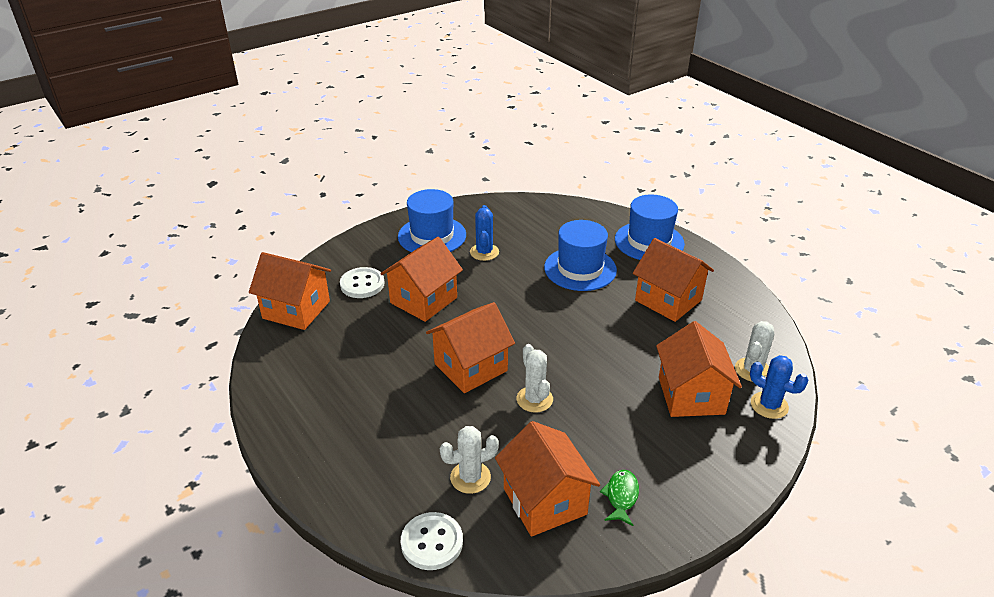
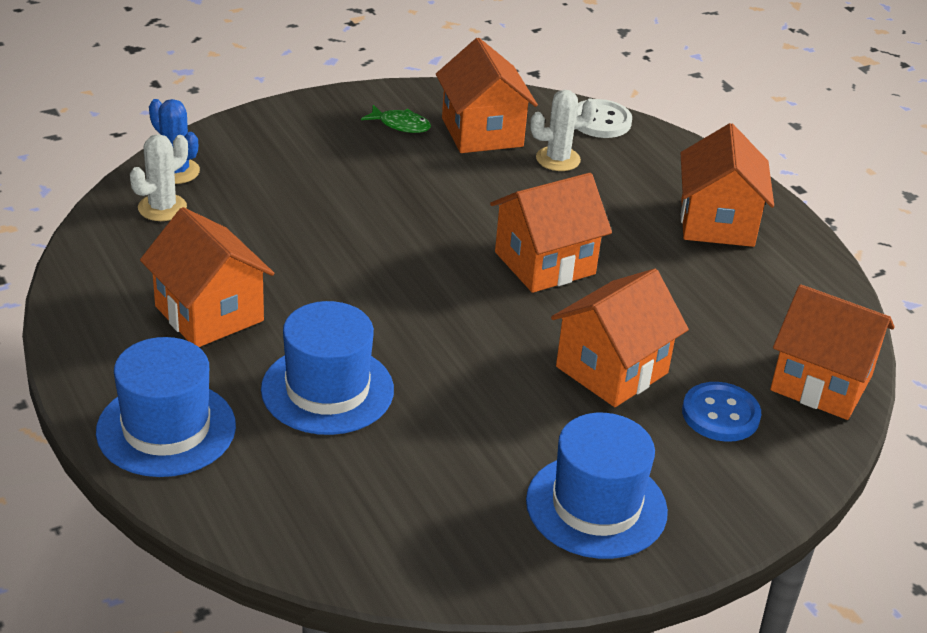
camera: 175 degrees left, 0 degrees up
white button [340,267,385,298] -> blue button [682,382,761,442]
blue cactus [470,205,499,261] -> none
white cactus [516,344,553,413] -> none
green fish [600,470,639,526] -> green fish turned 90 degrees counterclockwise [361,105,431,133]
orange house [656,321,742,417] -> orange house moved to [681,123,774,247]

